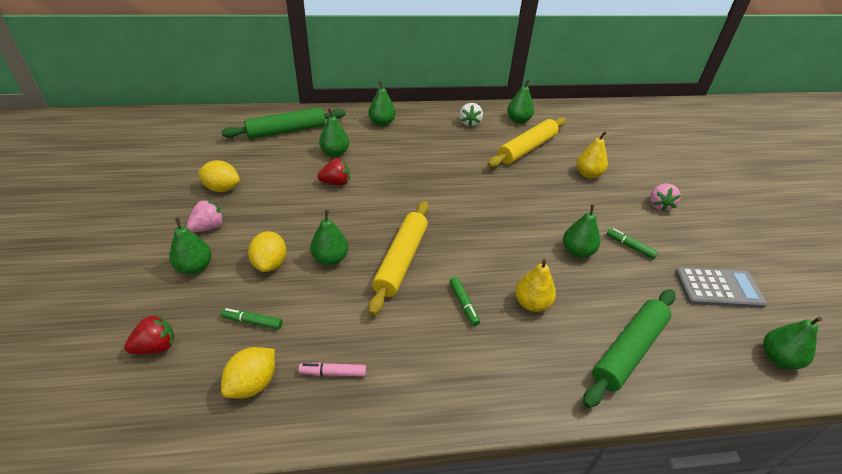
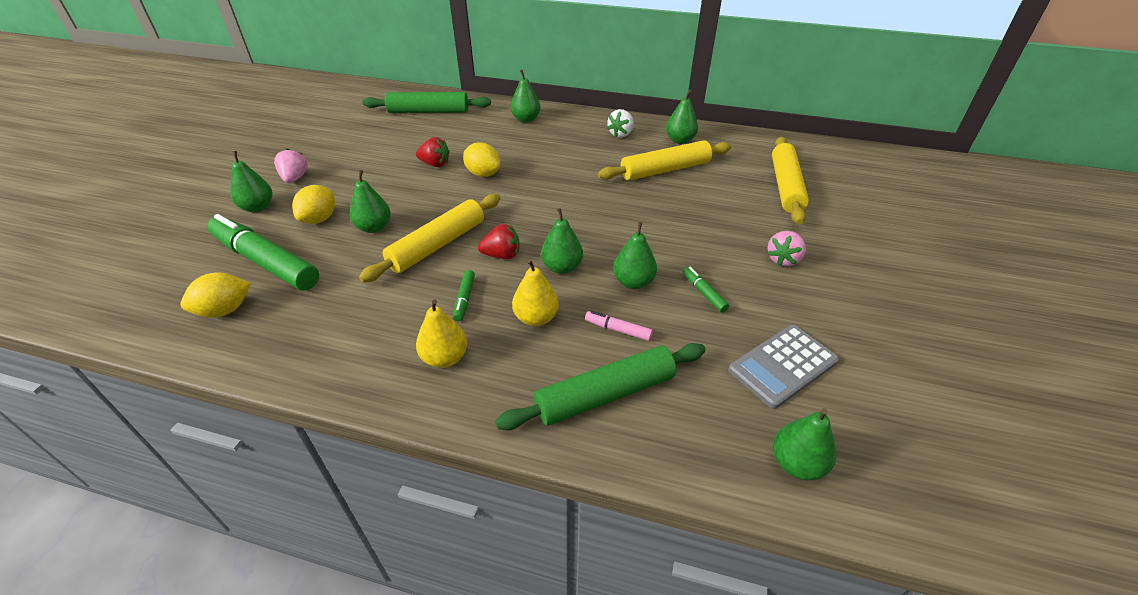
camera: 25 degrees right, 0 degrees up
red strawberry [124,314,175,354] -> red strawberry moved to [478,224,520,259]
pink strawberry [186,200,224,232] -> pink strawberry turned 75 degrees counterclockwise [274,148,308,183]
yellow lemon [198,160,240,192] -> yellow lemon moved to [463,142,500,177]
green marker [221,308,282,329] -> green marker [207,214,319,290], size x2.46
pink marker [298,363,366,377] -> pink marker moved to [585,311,653,341]
green pear [319,108,349,157] -> green pear moved to [541,208,583,274]
yellow pear [576,131,608,178] -> yellow pear moved to [416,299,467,368]
grey calculator [675,267,767,308] -> grey calculator turned 120 degrees clockwise [728,325,839,409]
none -> yellow rolling pin [772,137,809,224]

